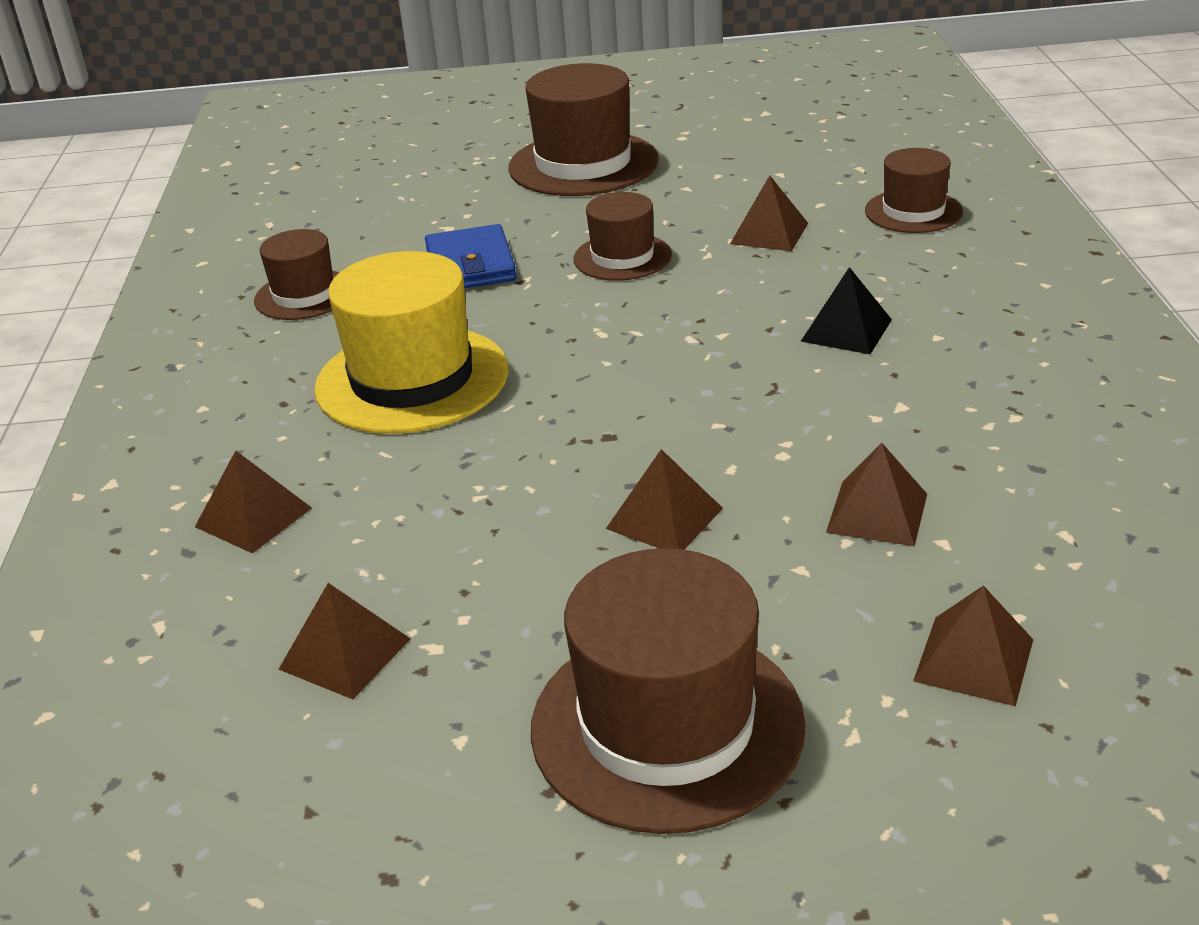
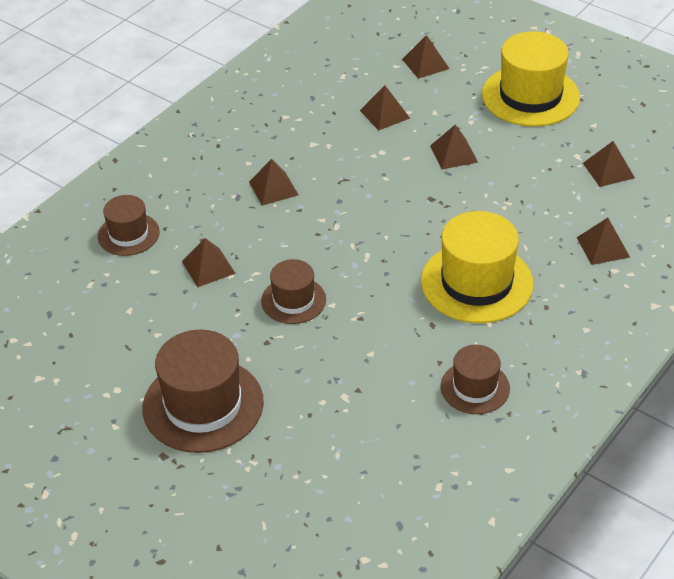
camera: 140 degrees left, 10 degrees up
blue wallet [425,224,517,288] -> none
brown hat [531,548,806,834] -> yellow hat [482,31,580,127]
black pyramid [801,267,892,354] -> brown pyramid [249,159,298,206]

